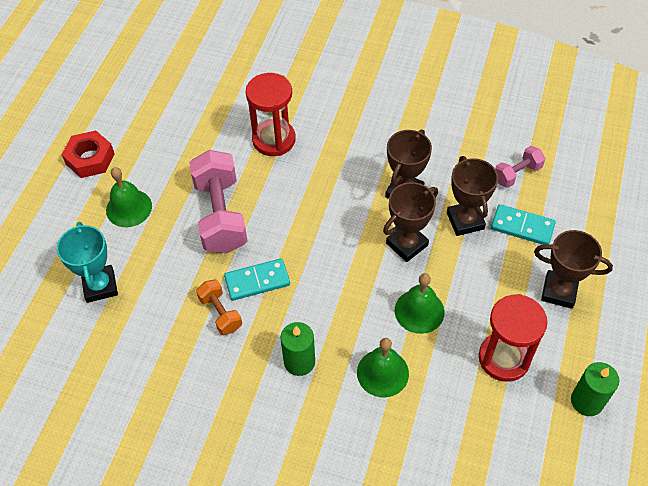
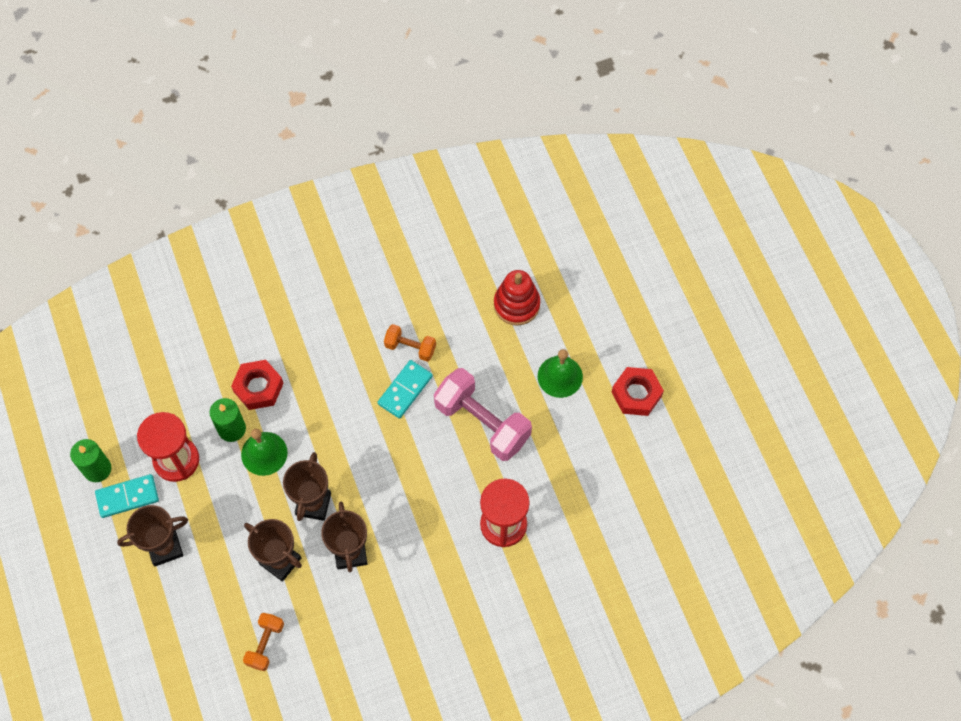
camera: 140 degrees right, 10 degrees up
turquoise trophy [57,222,118,303] -> red stacking toy [494,270,540,326]
green candle [281,322,315,376] -> green candle moved to [210,398,246,442]
green bell [357,338,409,397] -> red nut [231,360,284,410]
turquoise domino [491,204,556,245] -> turquoise domino moved to [95,474,159,518]
pink dumbbell [495,146,546,188] -> orange dumbbell [243,613,284,671]

